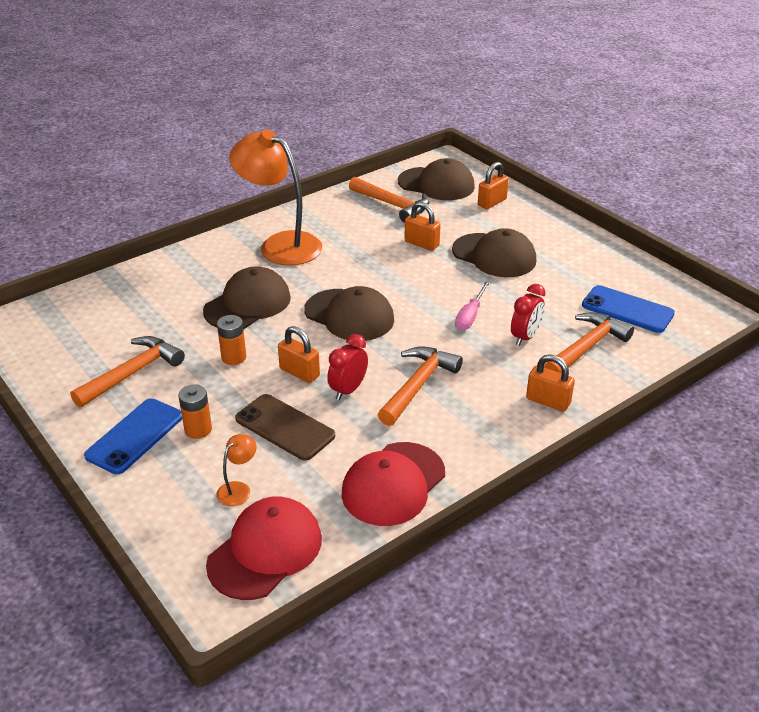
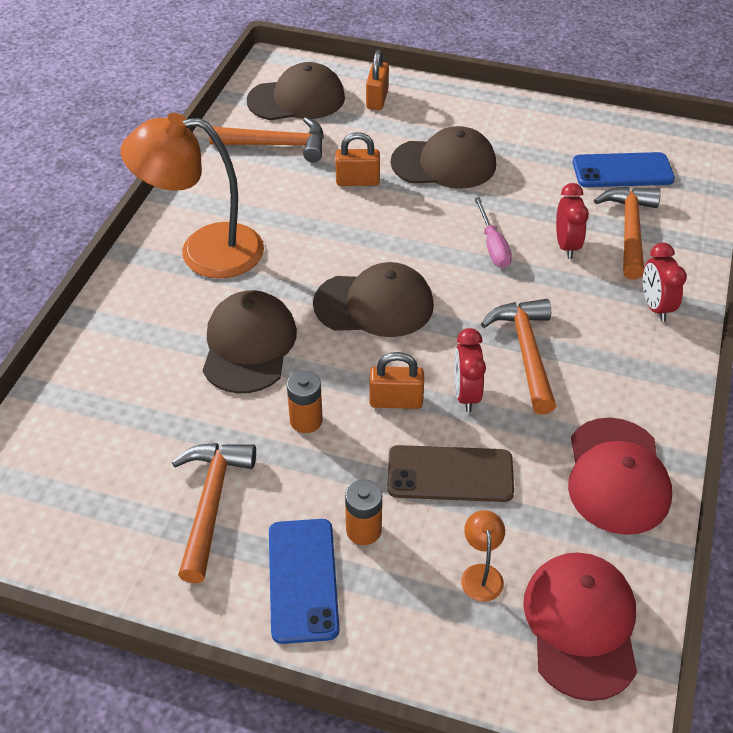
camera: 35 degrees left, 10 degrees up
orange padlock [526,354,575,412] -> red clock [643,243,687,322]

